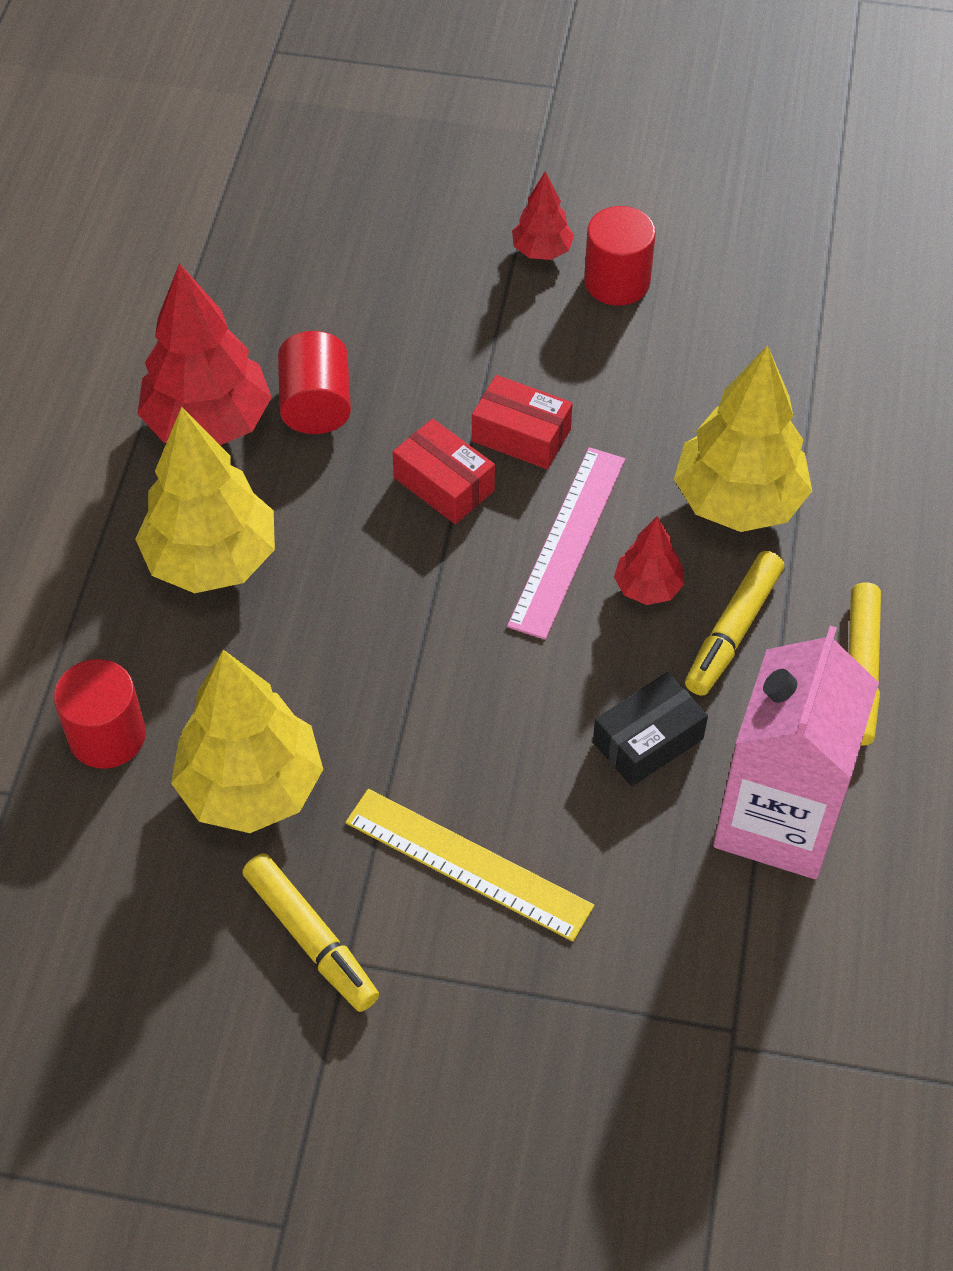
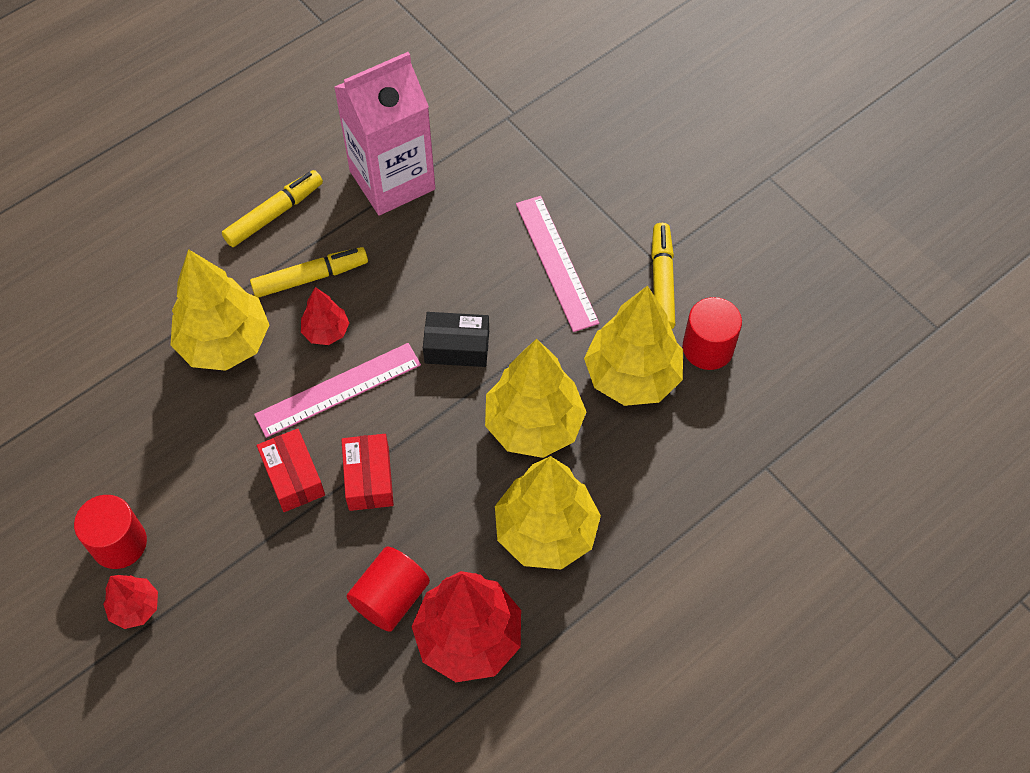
camera: 140 degrees left, 5 degrees up
red cylinder [54,659,146,769] -> red cylinder moved to [683,297,742,370]
yellow ruler [345,789,594,942] -> pink ruler [516,196,599,332]
black box [593,672,708,786] -> black box moved to [423,312,489,367]
none -> yellow tree [485,339,586,458]

